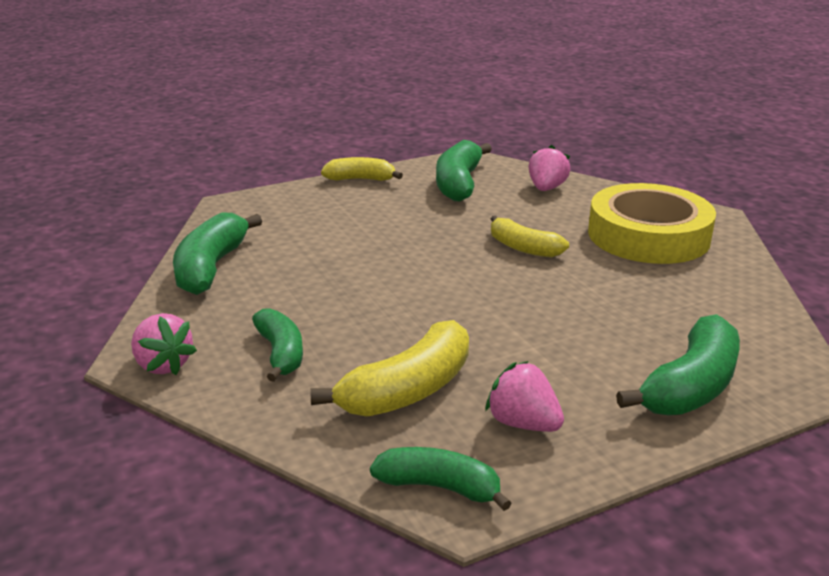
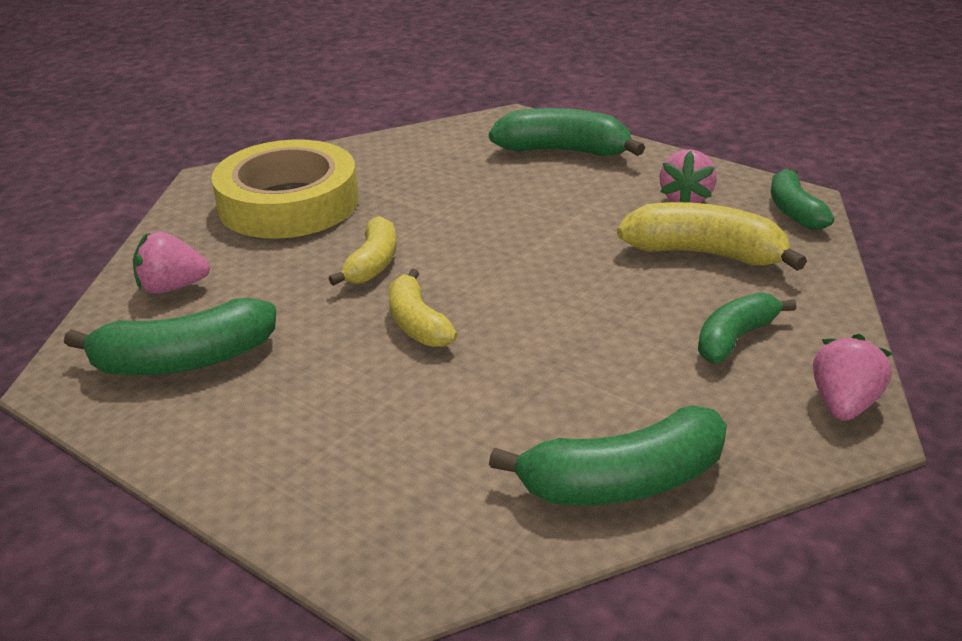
camera: 115 degrees left, 5 degrees up
yellow banana [321,157,403,181] -> yellow banana moved to [388,269,457,347]

